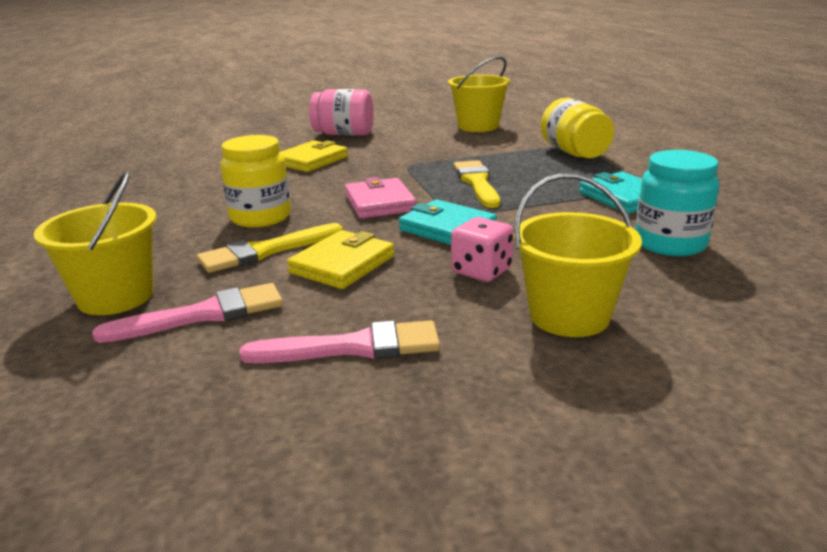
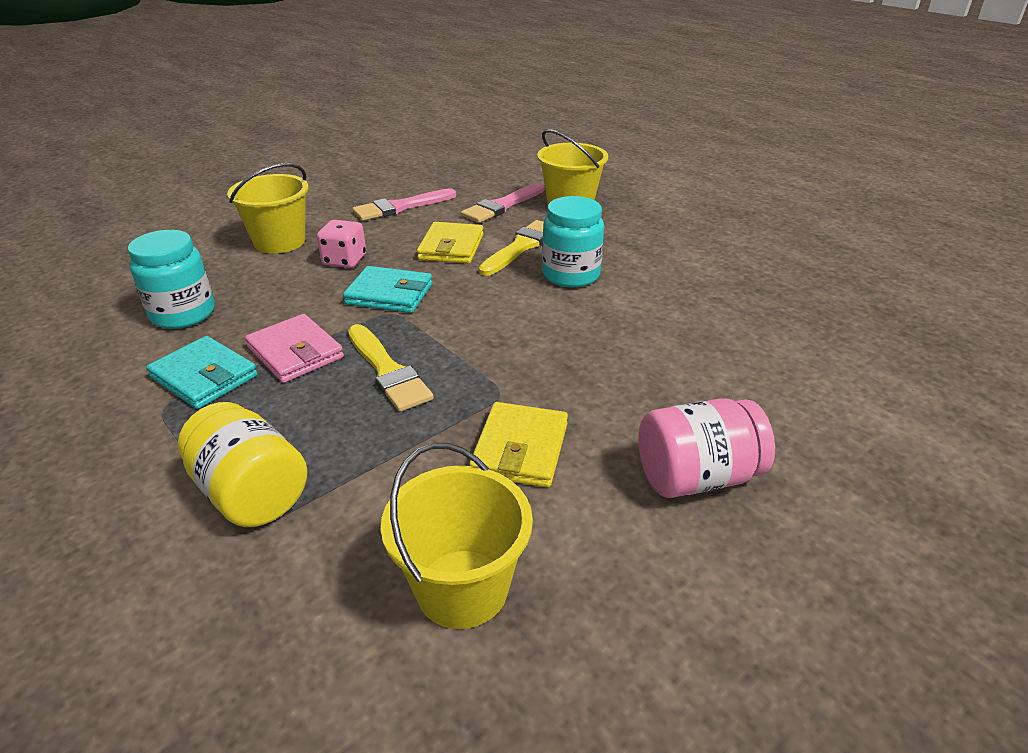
camera: 155 degrees right, 10 degrees up
yellow jar [220,135,291,228] -> turquoise jar [542,196,604,288]
yellow wallet [281,140,348,172] -> yellow wallet moved to [469,402,568,488]
pink wallet [345,177,417,219] -> pink wallet moved to [245,314,344,383]

